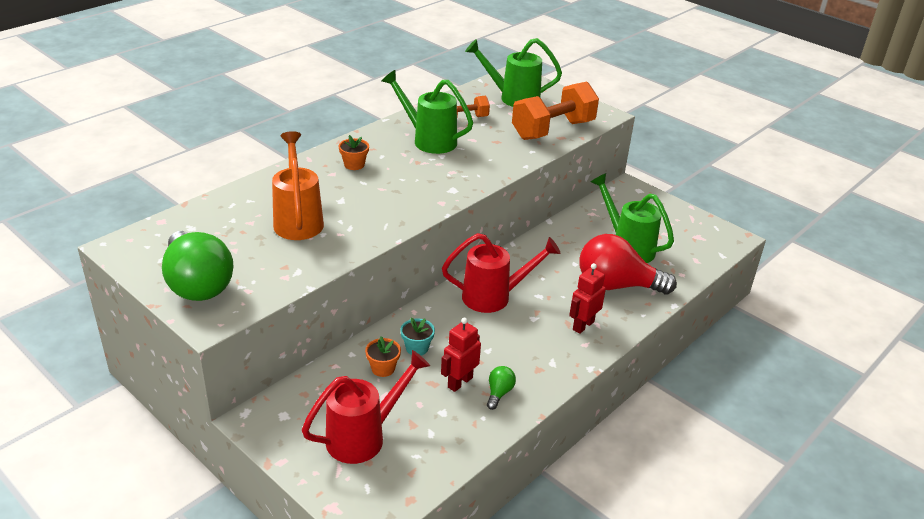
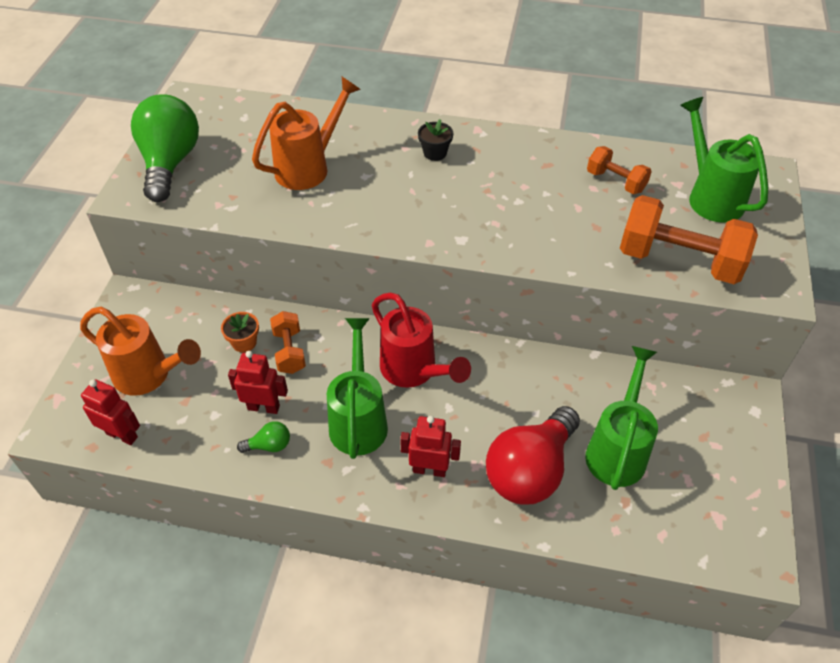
camera: 60 degrees right, 15 degrees up
green light bulb [162,231,234,301] -> green light bulb turned 150 degrees clockwise [131,94,199,202]
red watering can [302,350,430,464] -> orange watering can [80,306,201,396]
orange flower pot [339,135,369,170] -> black flower pot [418,119,453,161]
green watering can [382,70,473,154] -> green watering can moved to [327,318,388,459]
turquoise flower pot [400,317,435,356] -> orange dumbbell [270,311,306,374]
red light bulb [579,234,677,294] -> red light bulb turned 120 degrees counterclockwise [486,406,580,505]
none -> red robot [81,379,140,445]

